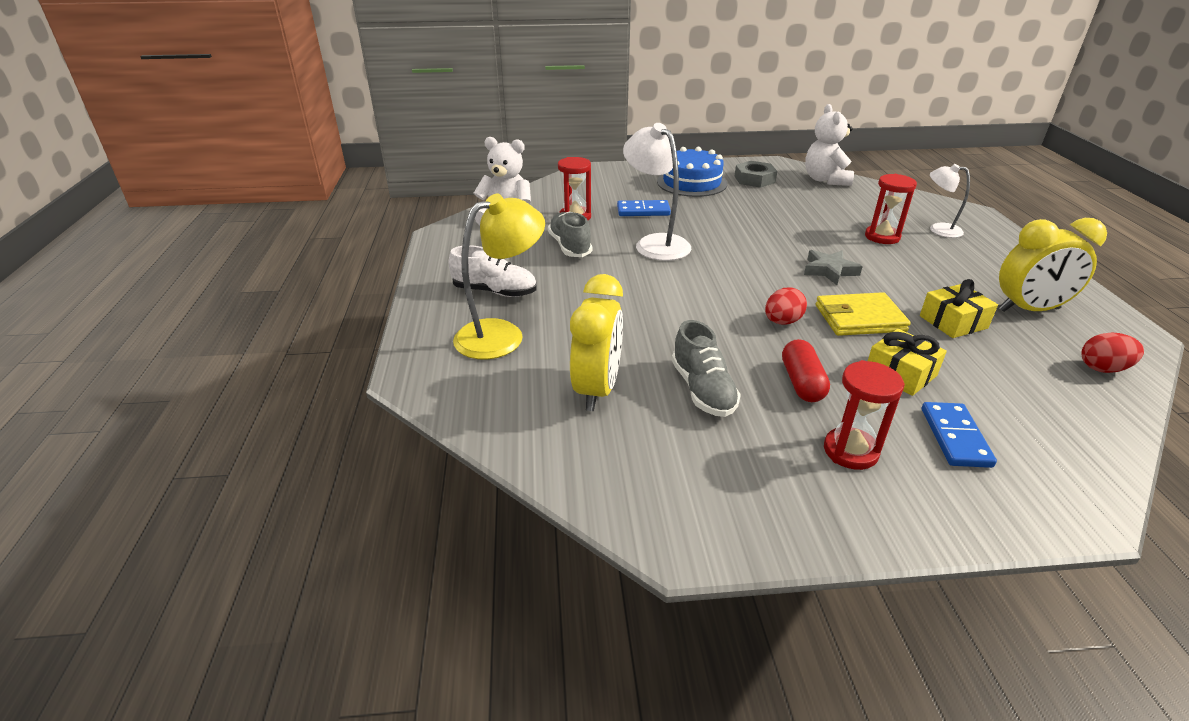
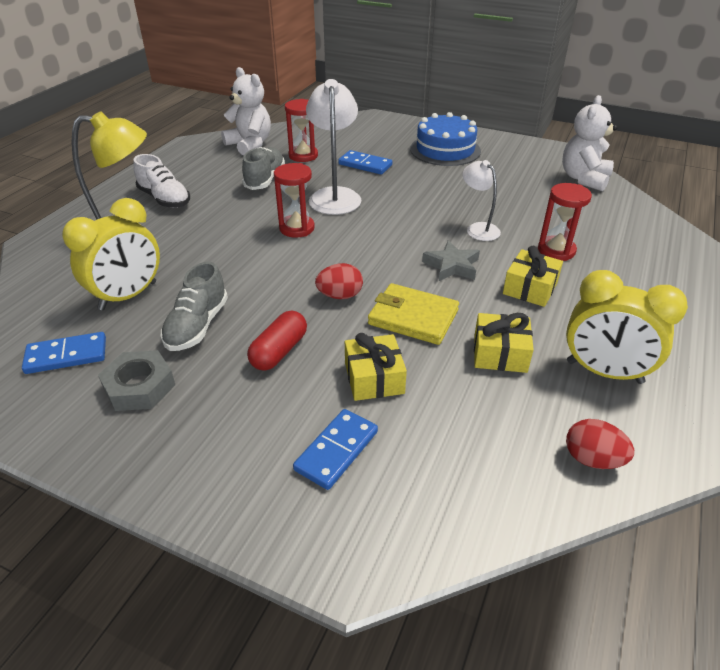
camera: 30 degrees right, 5 degrees up
grey nut [735,161,777,188] -> grey nut moved to [98,350,175,411]
red hourglass [824,360,905,470] -> red hourglass moved to [274,163,315,238]
white lamp [930,164,970,238] -> white lamp moved to [462,160,501,241]
none -> blue domino [22,332,106,374]
none -> yellow gift [503,246,563,307]

